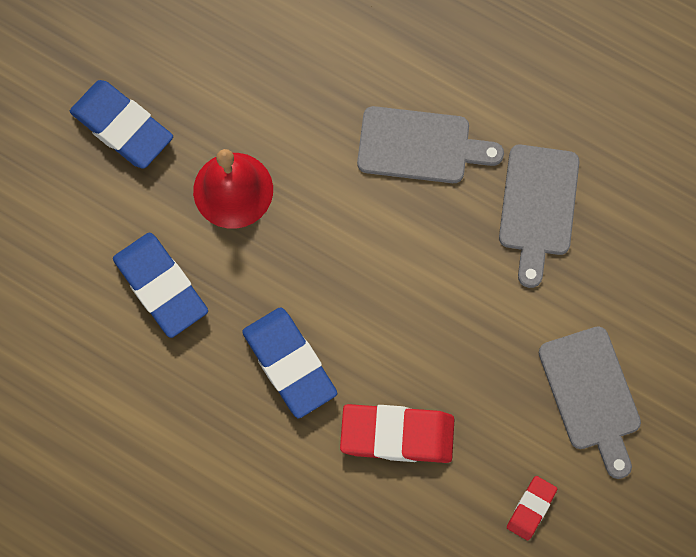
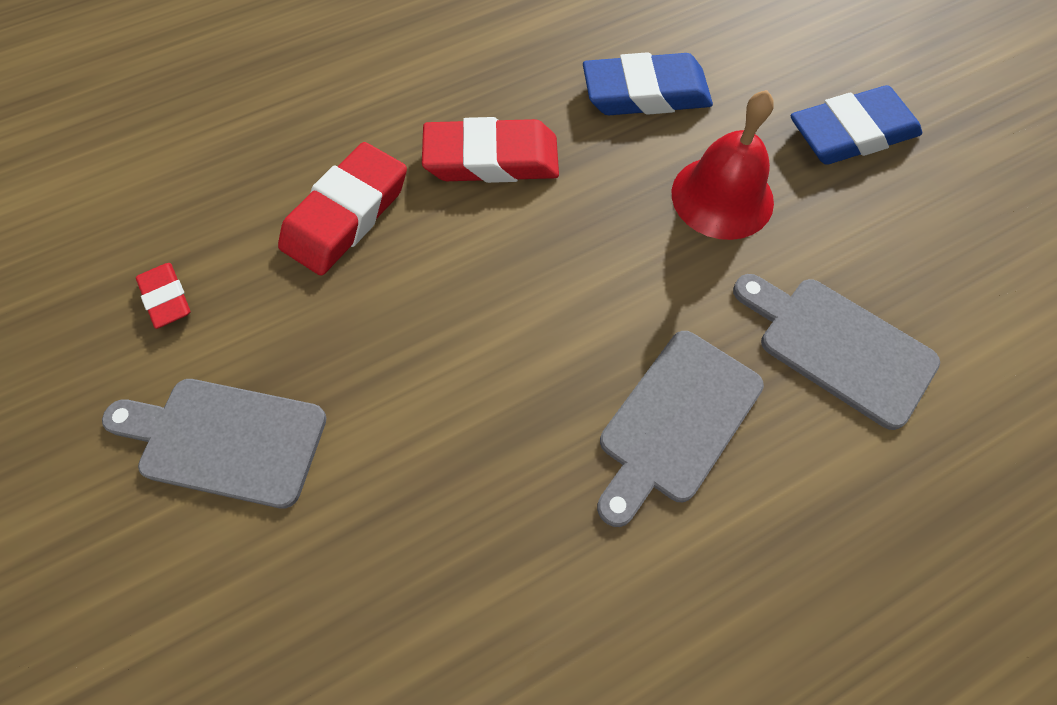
camera: 120 degrees right, 10 degrees down
blue eraser [242,307,337,418] -> red eraser [422,117,559,183]
grey cutting board [499,144,579,288] -> grey cutting board moved to [733,274,940,430]

